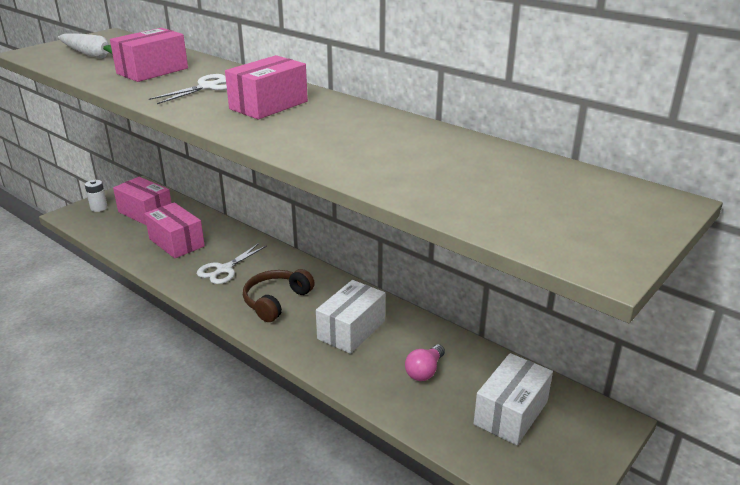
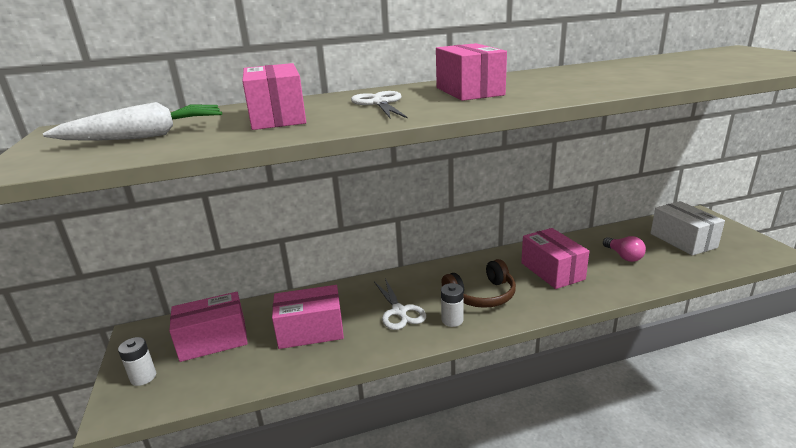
camera: 55 degrees left, 5 degrees down
brown headphones [243,269,315,322] -> brown headphones turned 90 degrees counterclockwise [441,259,516,308]
white box [316,280,385,354] -> pink box [521,228,589,289]
none -> white battery [441,283,463,327]

